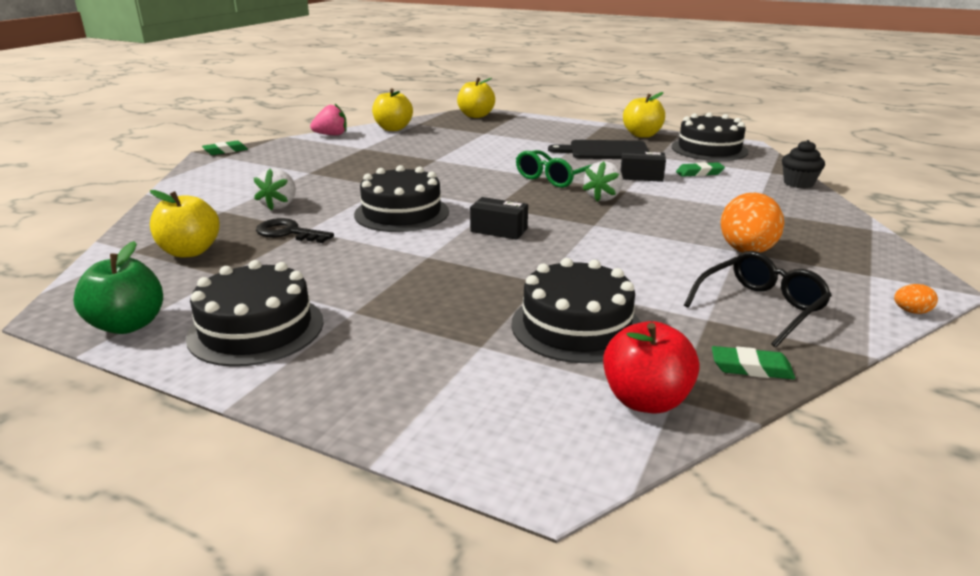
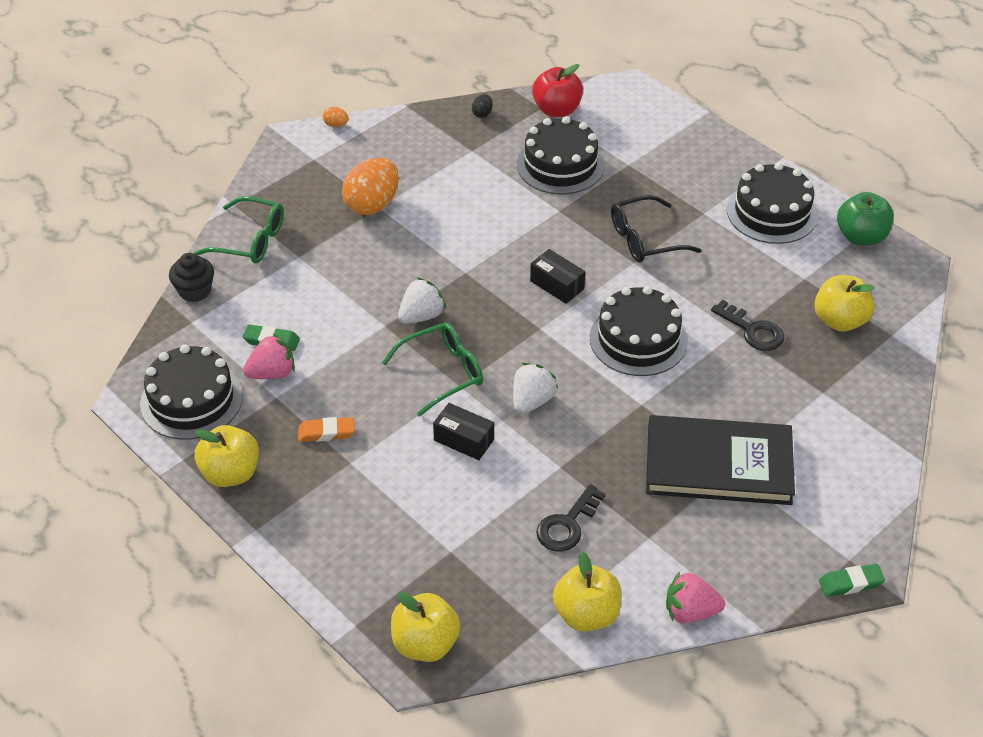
camera: 160 degrees left, 20 degrees up
white strawberry [254,168,296,211] -> white strawberry moved to [513,363,558,414]
black cutting board [548,140,649,159] -> orange eraser [298,417,355,442]
black box [620,151,666,182] -> black box moved to [433,403,494,460]
black glasses [684,251,832,348] -> black glasses moved to [611,195,701,263]
green eraser [712,346,795,379] -> black egg [472,94,492,118]
none -> green glasses [194,196,284,263]
none -> pink strawberry [243,334,295,379]
none -> black key [536,484,606,552]
none -> black book [646,415,795,505]

